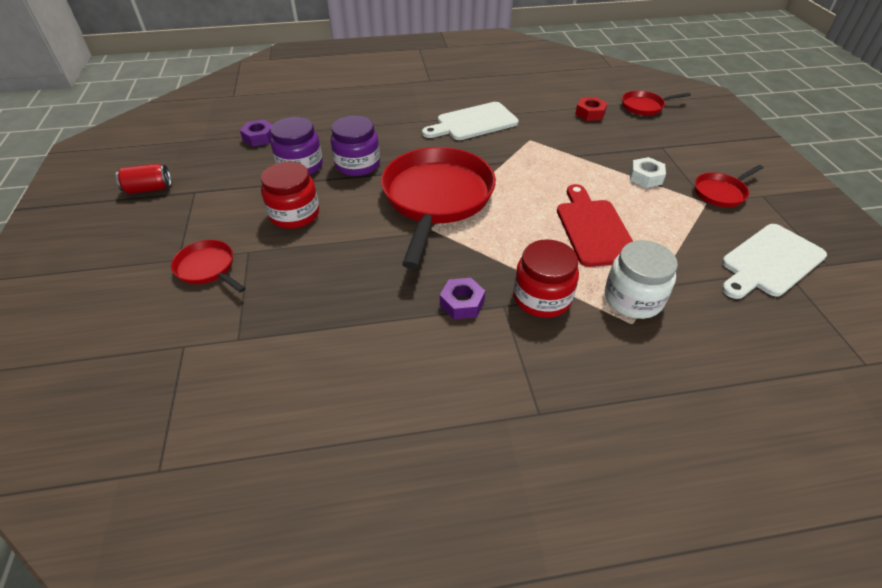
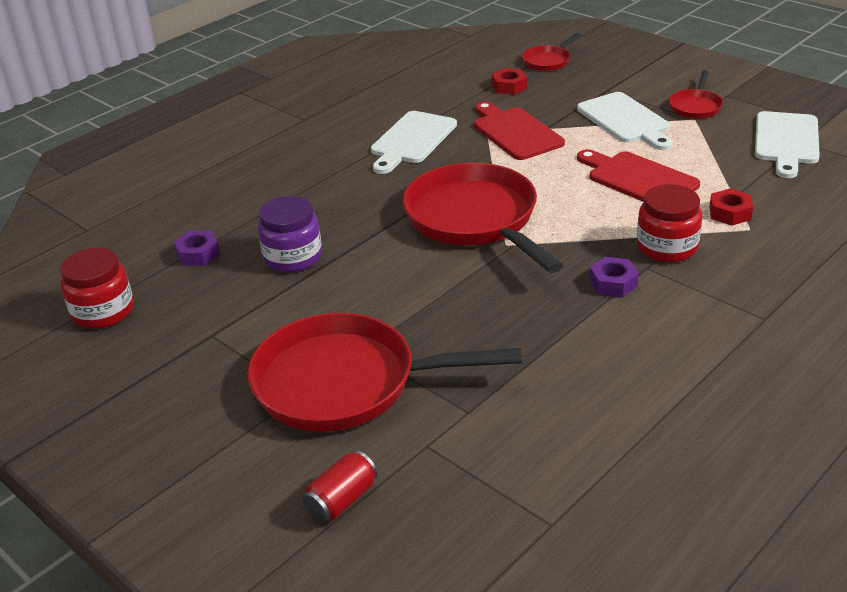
camera: 35 degrees left, 10 degrees down
red can [116,164,171,194] -> red can moved to [302,450,377,522]
red pan [171,240,246,293] -> red pan [248,312,522,432], size x2.20
red jar [261,162,319,229] -> red jar moved to [60,247,134,329]
purple jar [331,116,380,176] -> none
white jar [605,240,678,319] -> red nut [709,189,753,226]
white nut [630,157,666,188] -> white cutting board [577,92,673,150]
none -> red cutting board [474,101,565,160]

